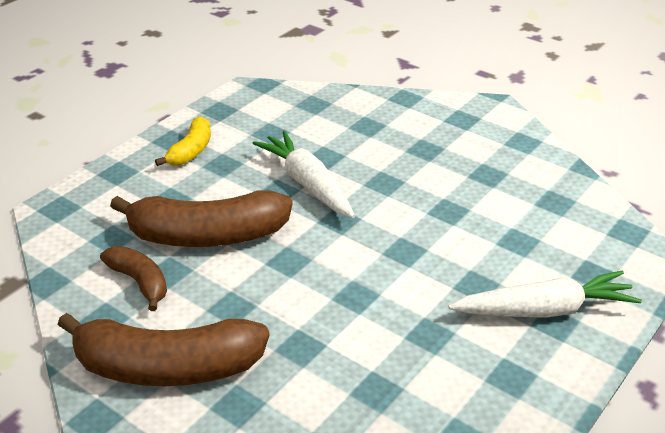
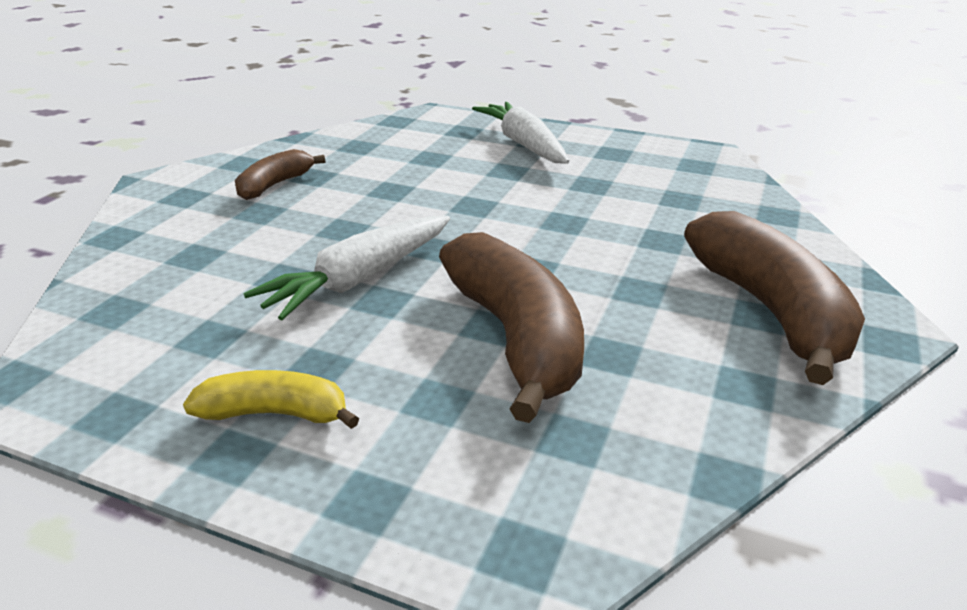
camera: 105 degrees left, 5 degrees down
brown banana [100,246,167,311] -> brown banana moved to [235,149,325,200]

